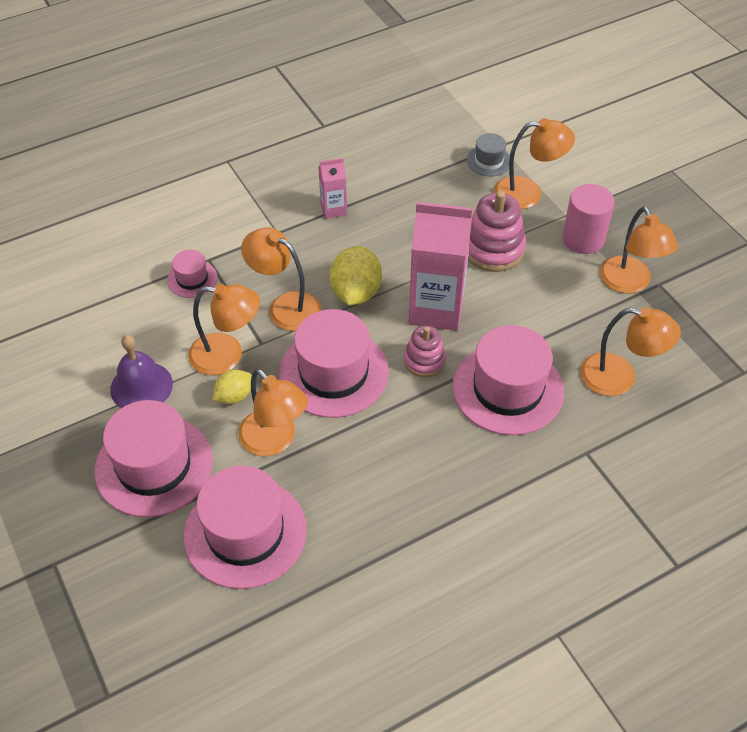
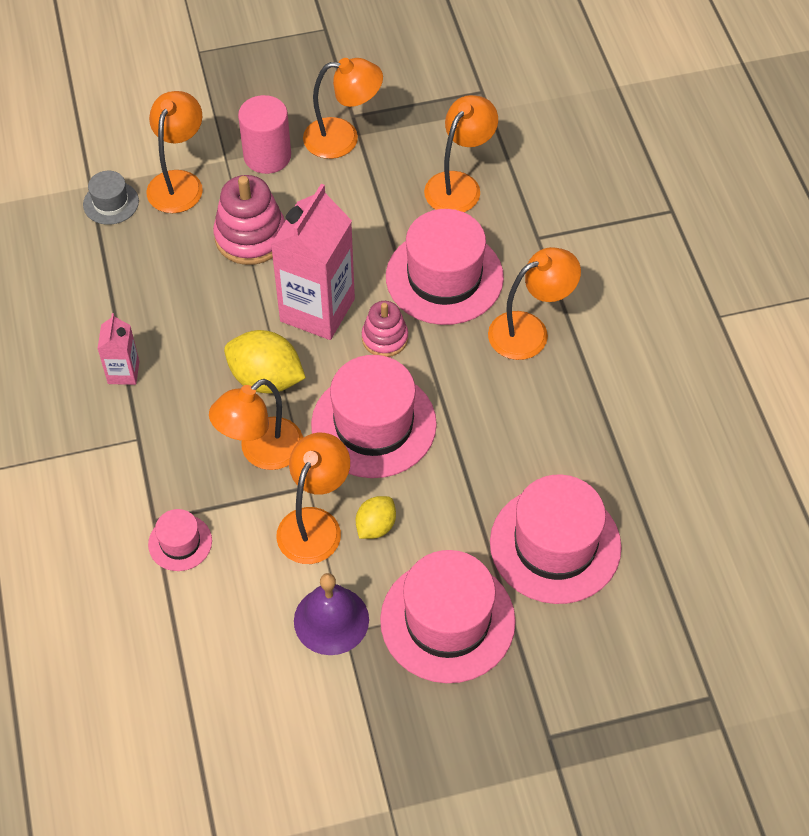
camera: 75 degrees left, 5 degrees up
yellow lemon [212,370,252,404] -> yellow lemon turned 60 degrees clockwise [356,496,396,539]
orange lamp [238,369,308,456] -> orange lamp moved to [488,247,581,360]

